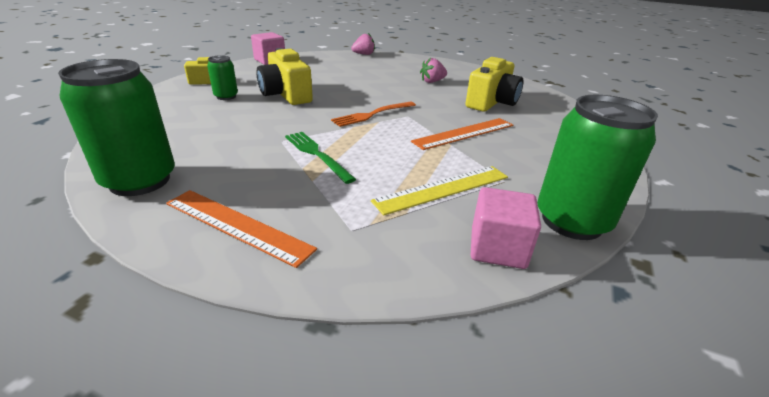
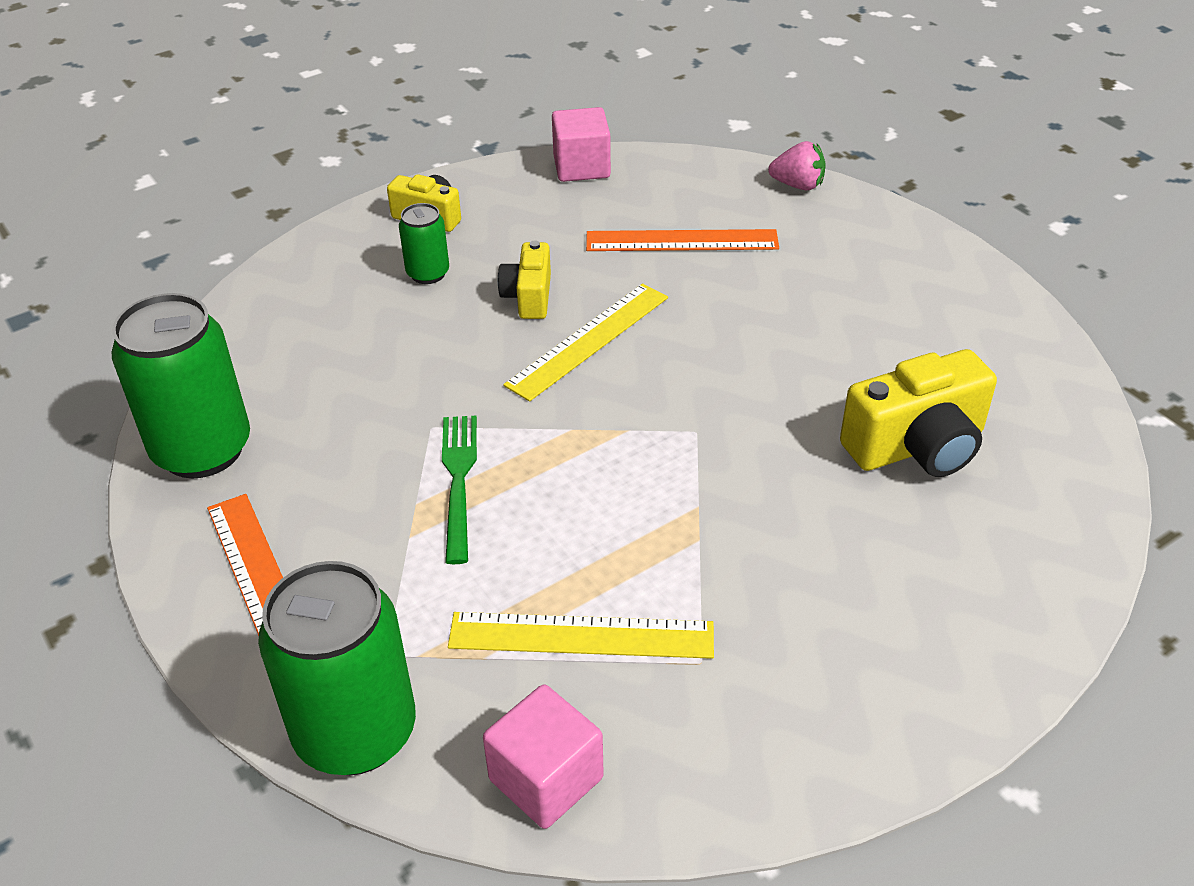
camera: 35 degrees right, 10 degrees up
yellow camera [256,48,313,105] -> yellow camera [498,241,551,319], size x0.60
orange fork [331,102,416,127] -> none
orange ruler [411,118,513,150] -> orange ruler moved to [586,229,779,251]
pink strawberry [420,58,447,83] -> none
green can [537,95,658,240] -> green can moved to [258,561,416,775]
none -> yellow ruler [503,283,668,402]

